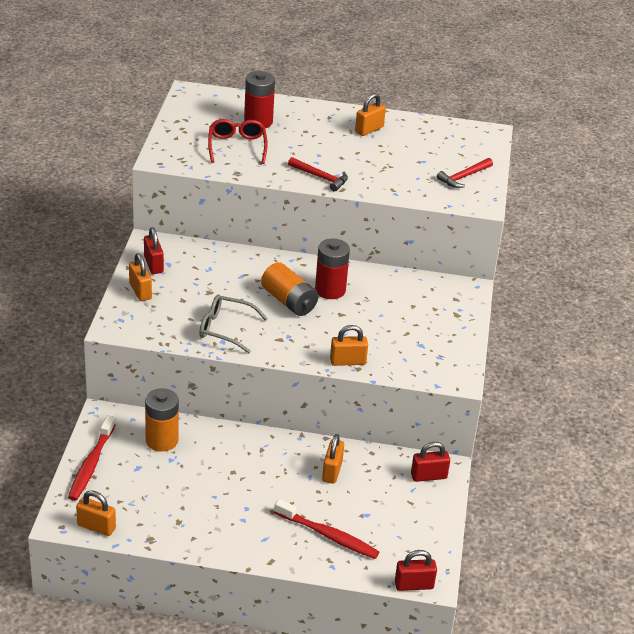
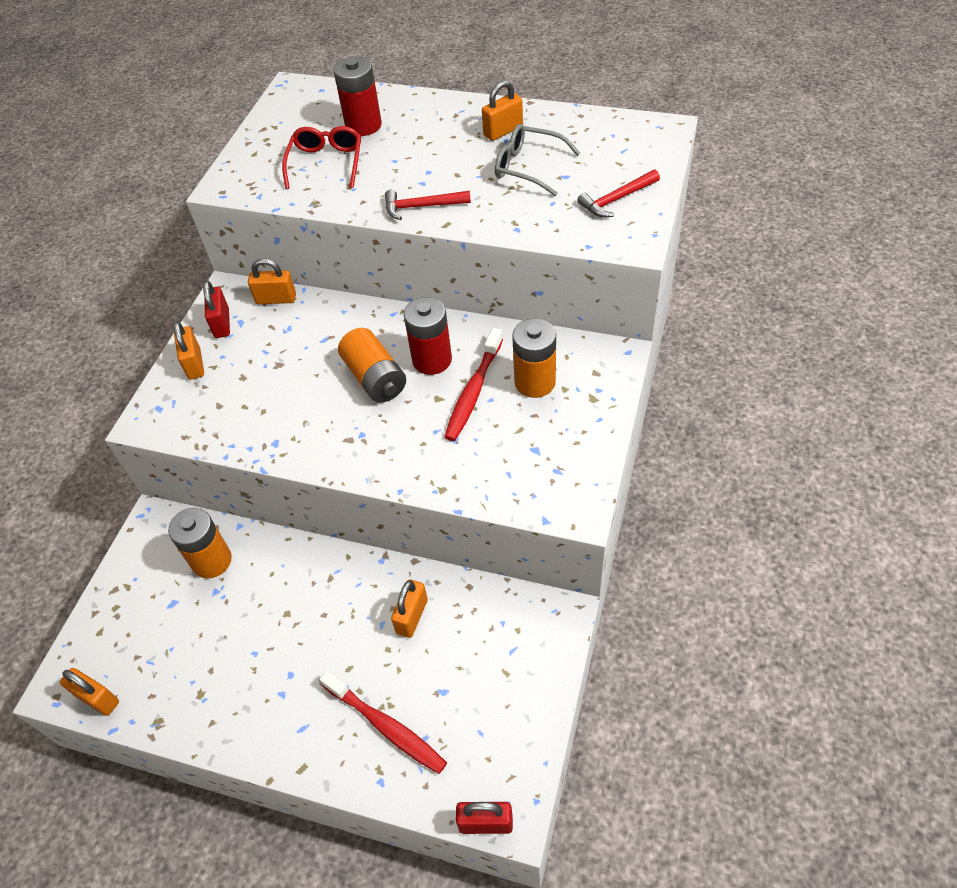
camera: 15 degrees right, 15 degrees up
red toothbrush [68,415,115,501] -> red toothbrush moved to [444,328,503,441]
grey glasses [199,295,268,353] -> grey glasses moved to [495,124,581,196]
red hammer [288,157,348,191] -> red hammer turned 135 degrees clockwise [385,190,471,220]
orange padlock [330,325,368,366] -> orange padlock moved to [248,258,296,304]
red padlock [411,442,450,482] -> none
none -> orange battery [512,318,556,398]

